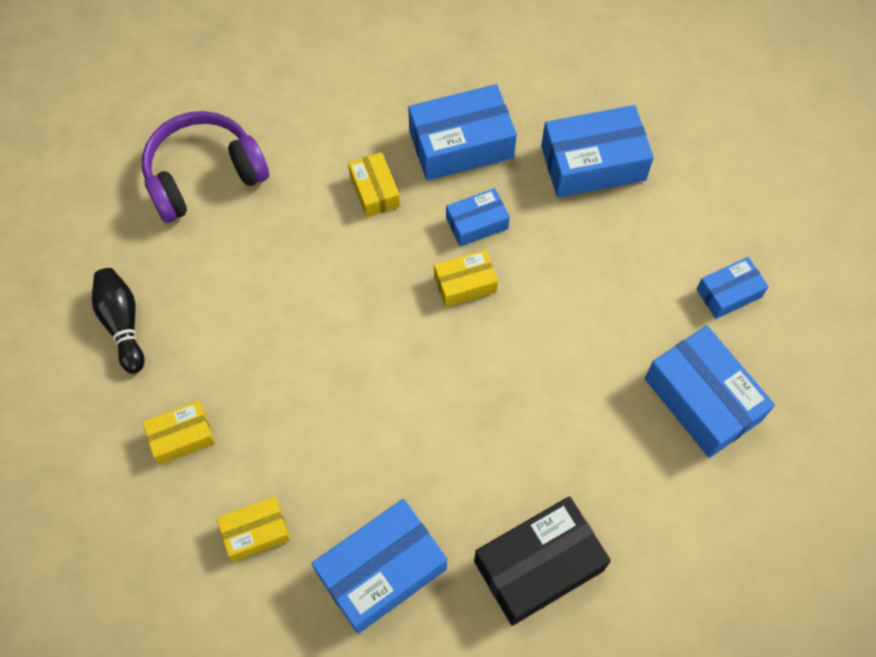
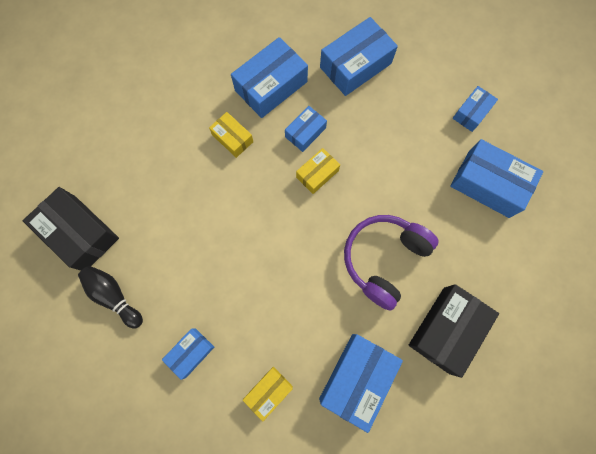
camera: 25 degrees left, 10 degrees up
purple headphones [142,111,269,223] -> purple headphones moved to [344,215,438,311]
yellow box [142,401,215,465] -> blue box [162,329,214,380]
none -> black box [23,187,119,270]

